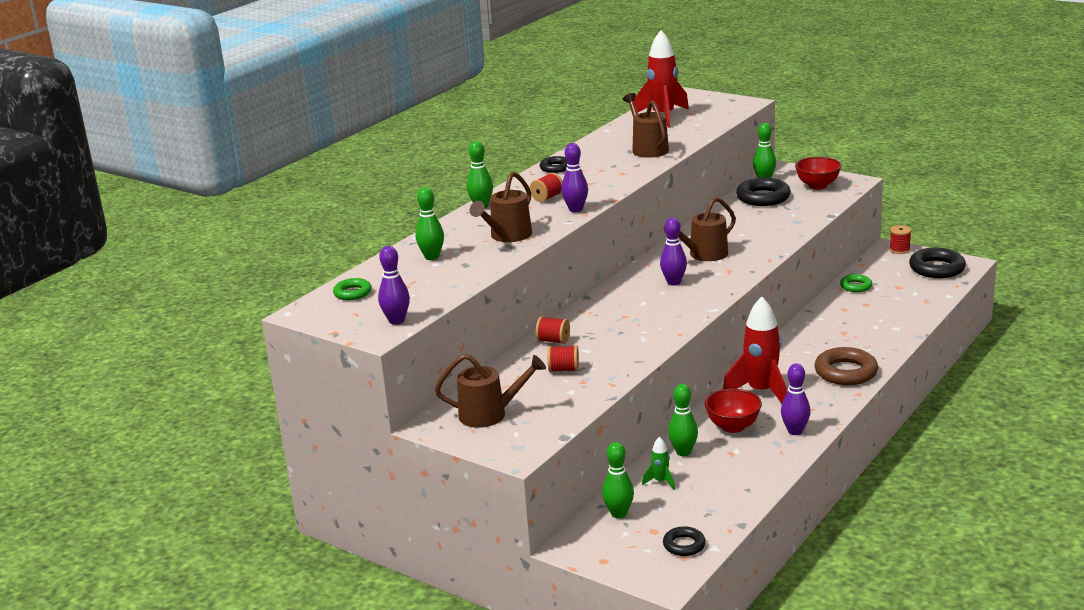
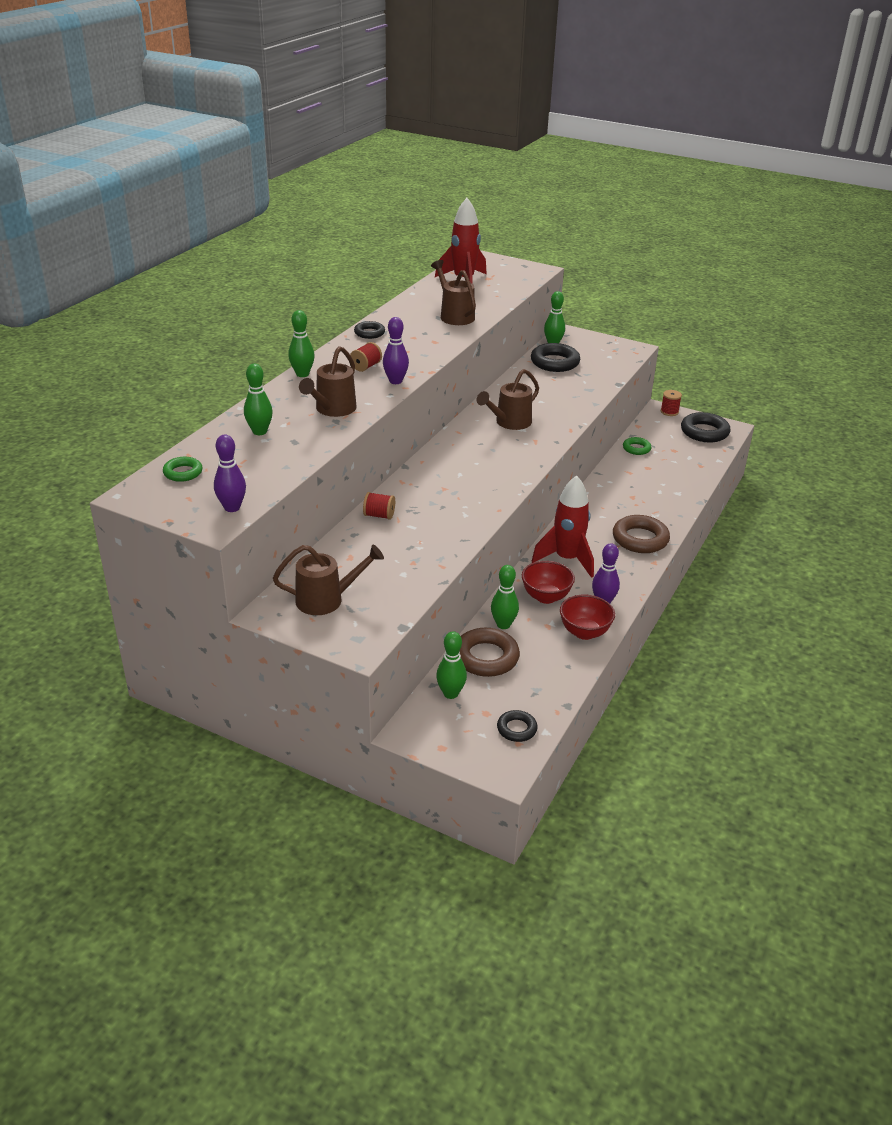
camera: 10 degrees left, 10 degrees up
red spool [548,345,579,372] -> none
green rocket [642,437,675,490] -> brown ring [460,628,520,677]
purple bowling pin [660,218,687,285] -> none
red bowl [795,157,842,190] -> red bowl moved to [560,595,615,640]

